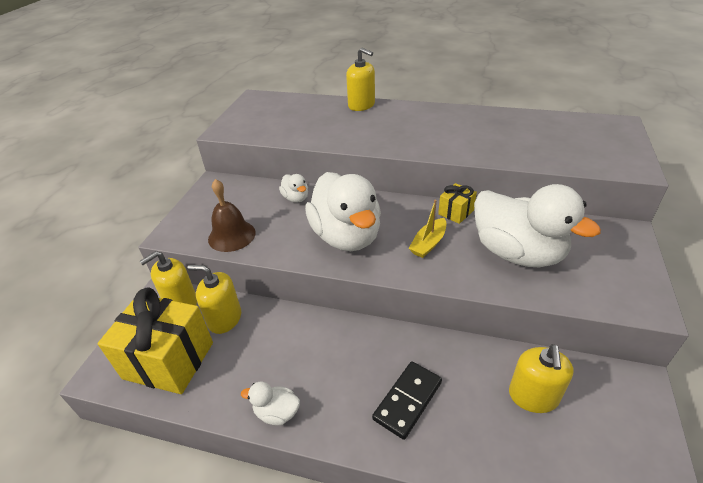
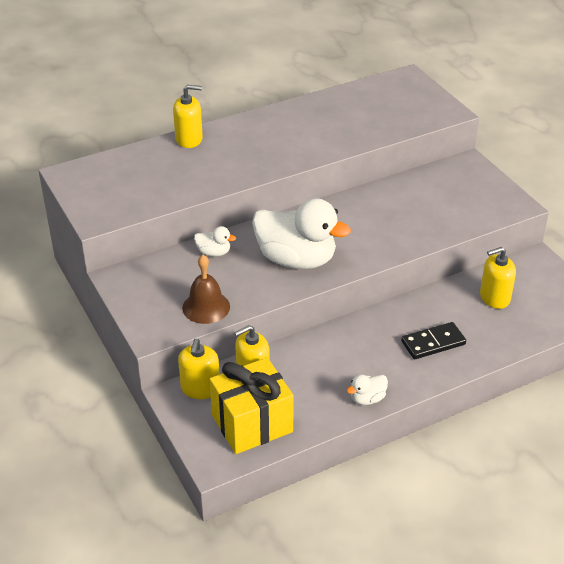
camera: 45 degrees left, 0 degrees up
black domino [372,361,442,440] -> black domino turned 75 degrees clockwise [401,322,466,359]
yellow boat [408,200,446,258] -> none
yellow gift [438,183,477,224] -> none
white duck [474,184,601,267] -> none
yellow soap dispenser [509,344,573,413] -> yellow soap dispenser turned 105 degrees clockwise [480,247,516,309]

